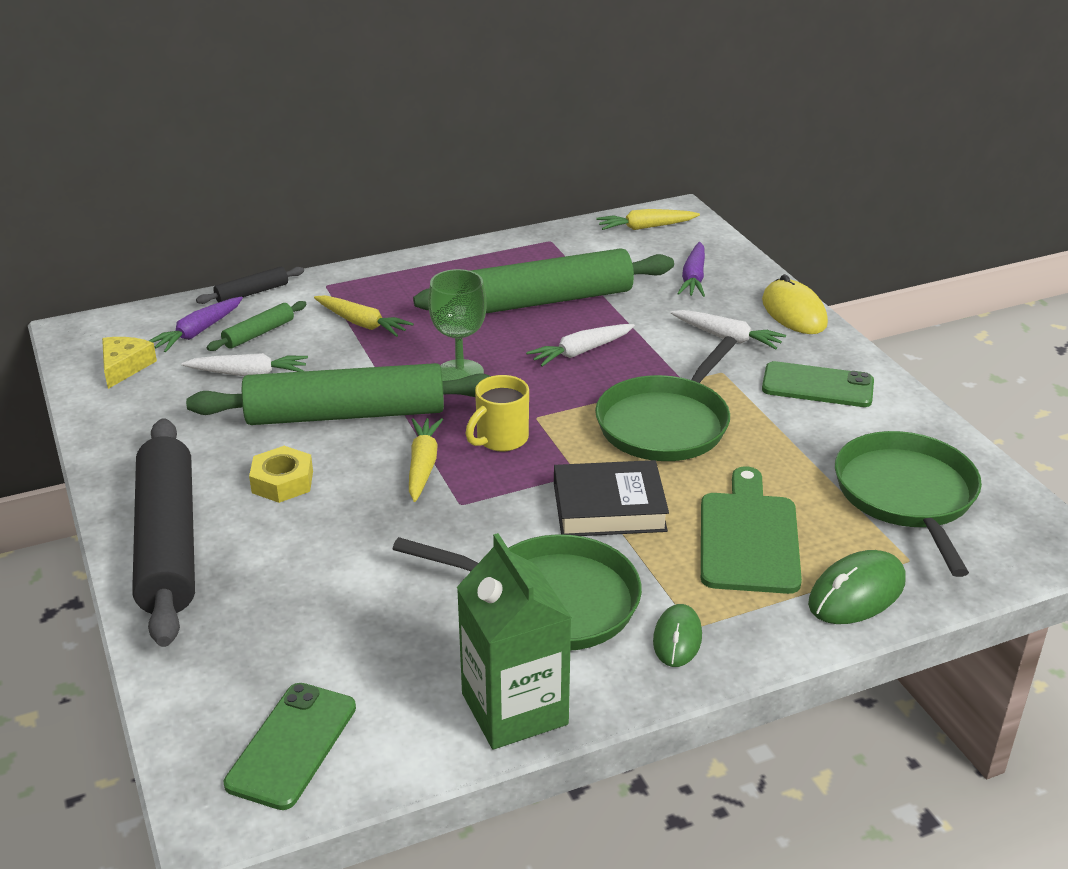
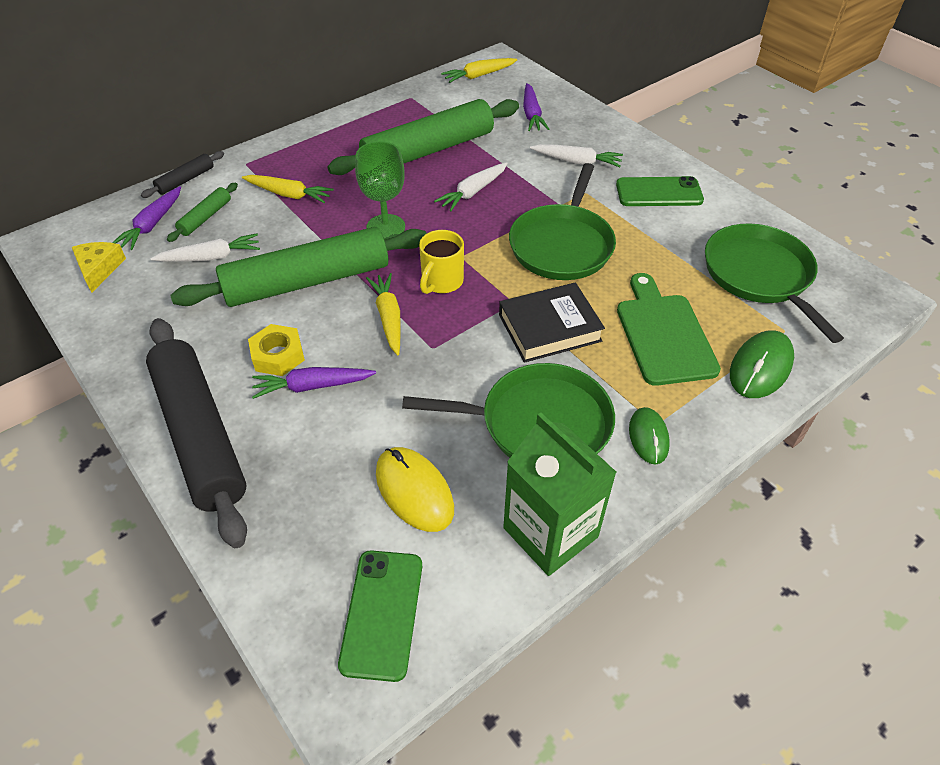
camera: 15 degrees left, 15 degrees up
yellow mouse [762,274,828,334] -> yellow mouse moved to [376,447,454,532]
none -> purple carrot [252,367,376,399]

